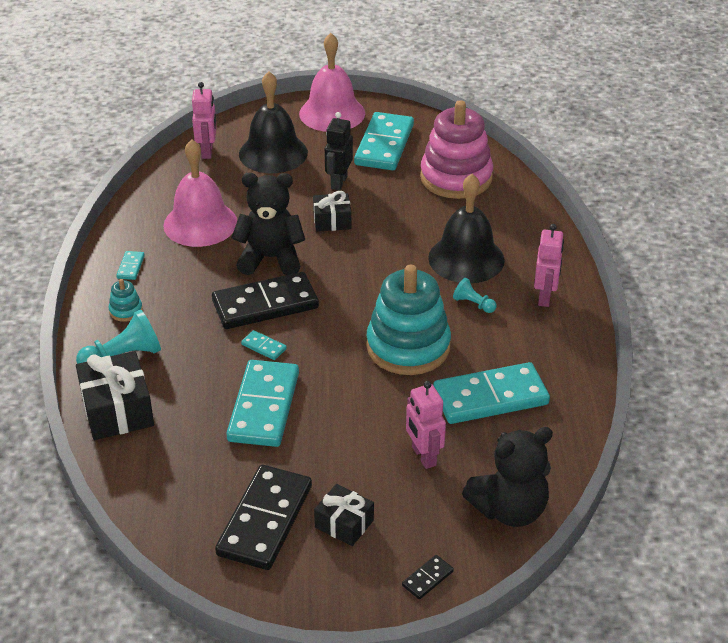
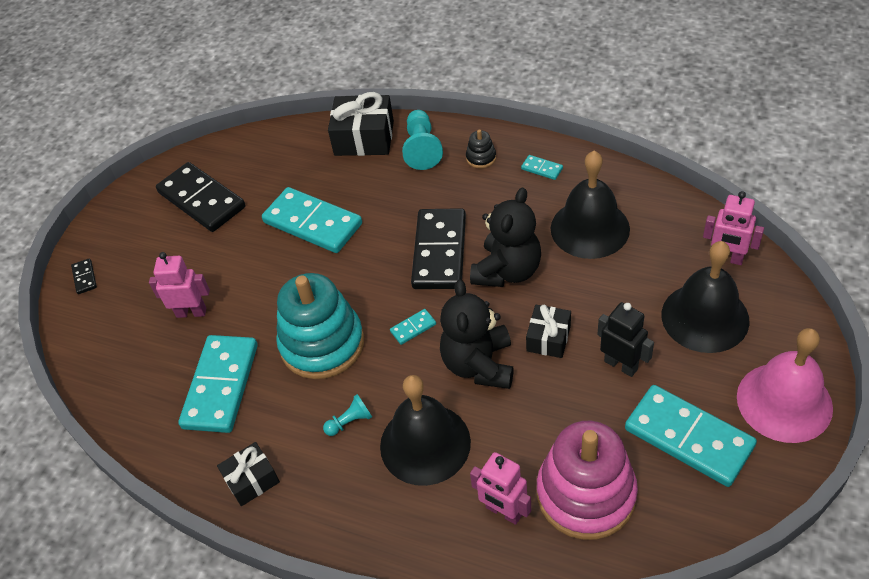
camera: 120 degrees right, 10 degrees up
turquoise stacking toy [109,279,143,322] -> black stacking toy [466,129,496,168]
pink bell [163,139,237,247] -> black bell [551,151,630,259]
turquoise domino [241,330,287,360] -> turquoise domino moved to [390,309,436,345]
black gift [314,484,374,546] -> black gift moved to [217,442,280,506]
black teddy bear [462,427,553,527] -> black teddy bear moved to [440,279,514,389]
pink robot [534,224,564,307] -> pink robot moved to [470,452,531,525]

